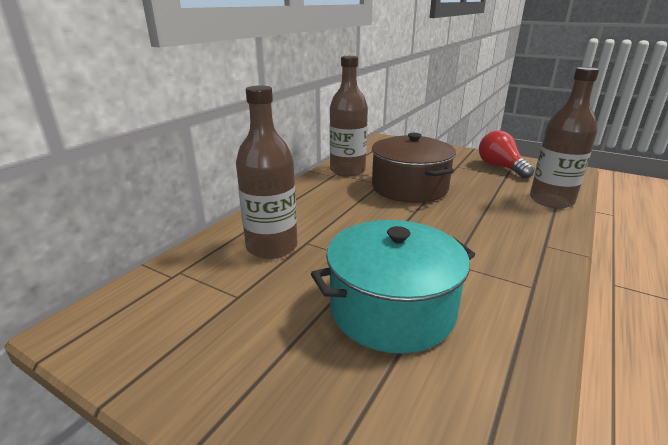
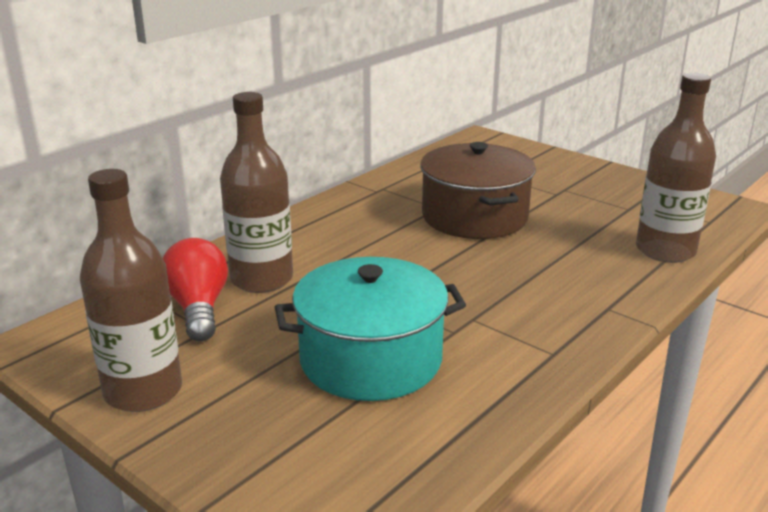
camera: 10 degrees right, 0 degrees up
brown bottle [330,56,368,177] -> brown bottle moved to [80,169,182,412]
red light bulb [479,131,535,179] -> red light bulb moved to [163,238,228,341]

